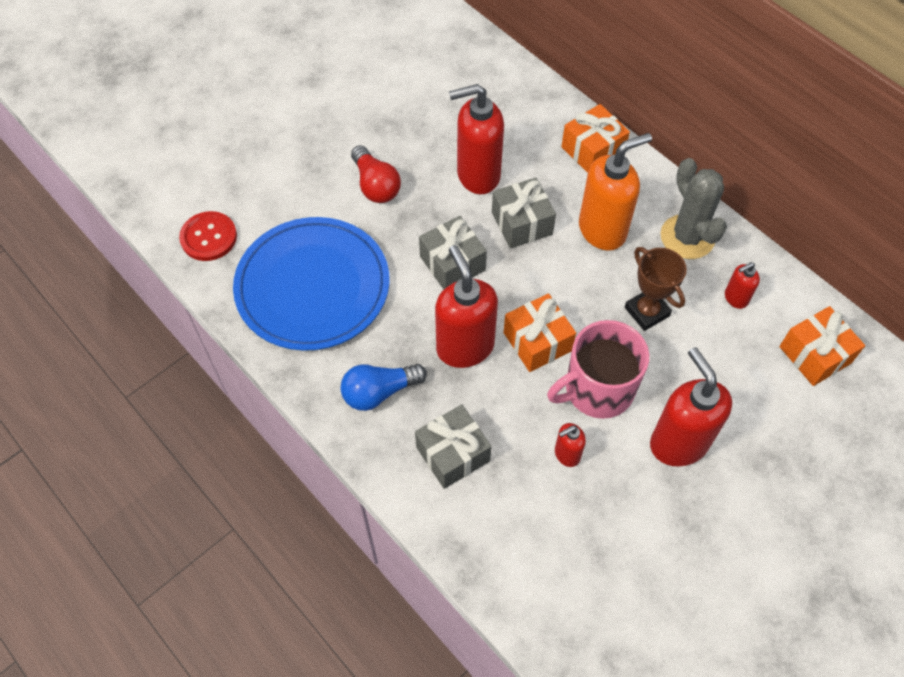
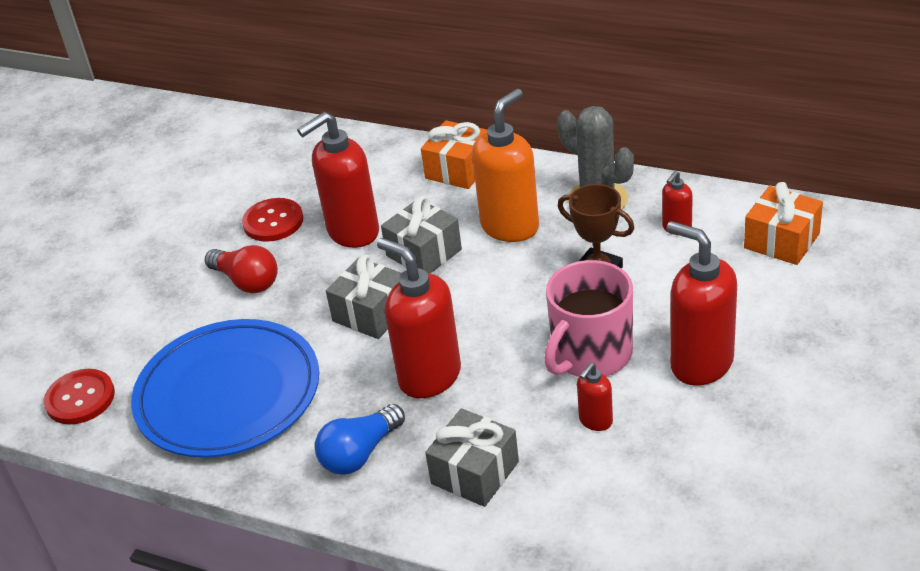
camera: 20 degrees left, 20 degrees down
orange gift [504,293,576,372] -> none
none -> red button [242,198,303,242]

